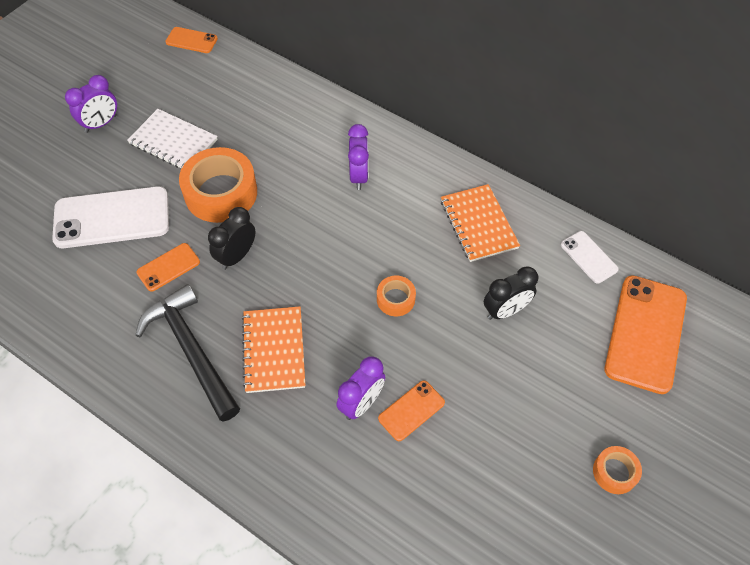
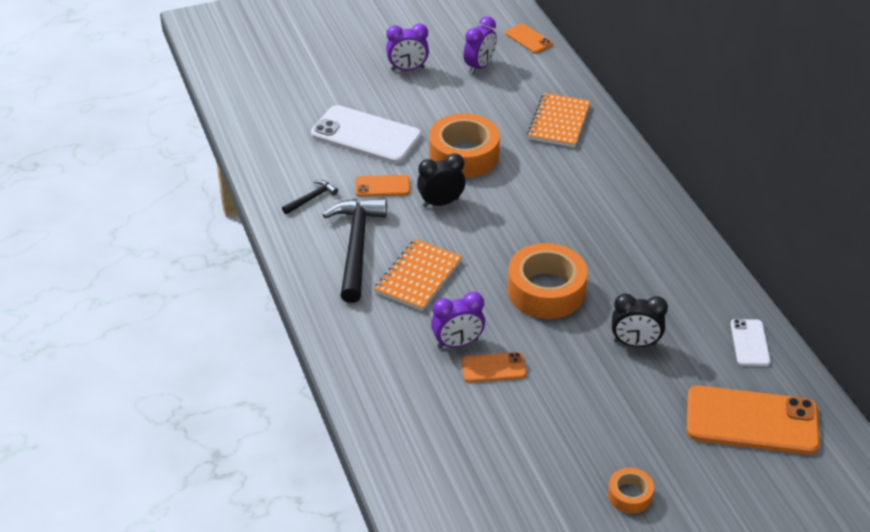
camera: 35 degrees right, 15 degrees down
white notebook [127,109,218,169] -> none
purple clock [348,124,369,190] -> purple clock moved to [463,16,497,74]
orange tape [377,276,416,316] -> orange tape [507,243,588,319], size x2.04
orange notebook [441,184,520,262] -> orange notebook moved to [527,93,590,147]
orange phone [605,275,687,394] -> orange phone turned 45 degrees clockwise [687,385,820,455]
none -> black hammer [282,180,338,214]

